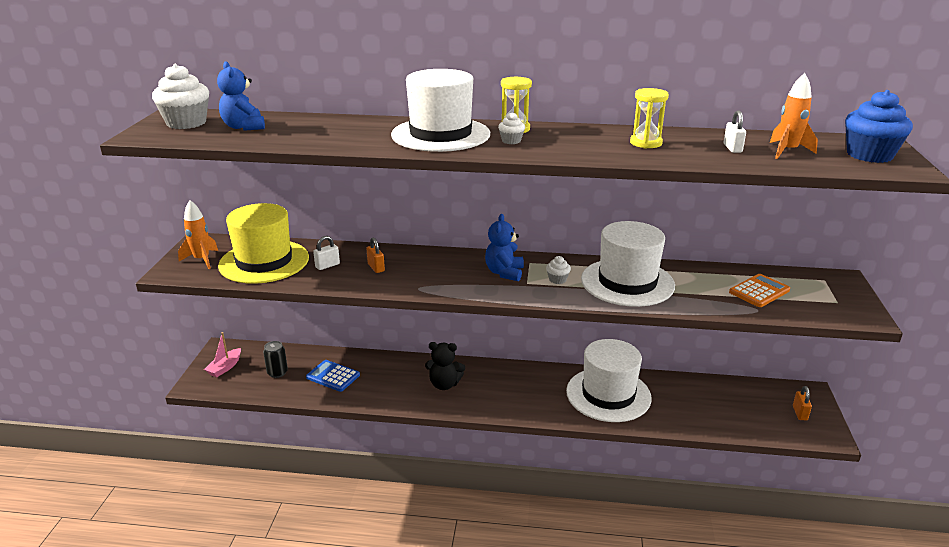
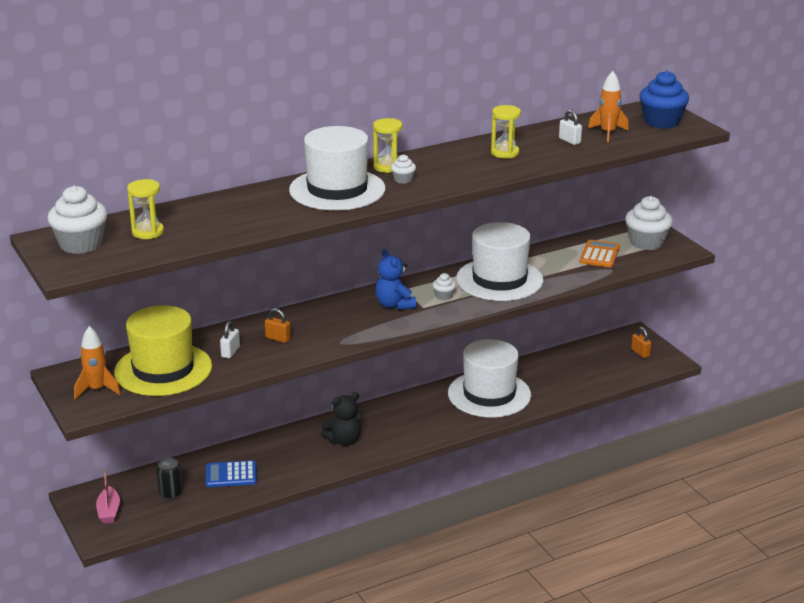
camera: 35 degrees left, 0 degrees up
blue teddy bear [217,61,265,131] -> yellow hourglass [127,179,164,239]
none -> white cupcake [625,196,673,250]

